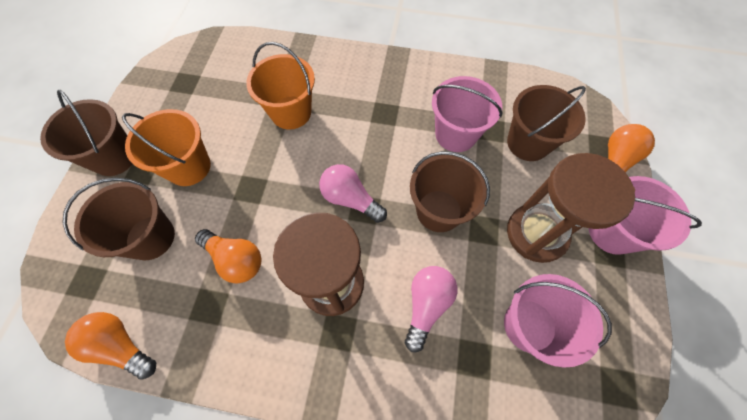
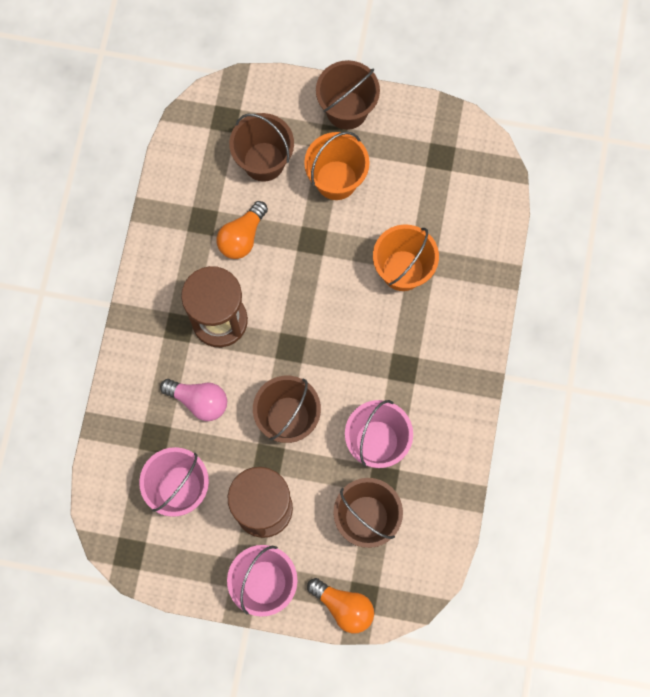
camera: 90 degrees right, 10 degrees up
orange light bulb [65,312,156,380] -> none
pink light bulb [319,164,387,223] -> none

